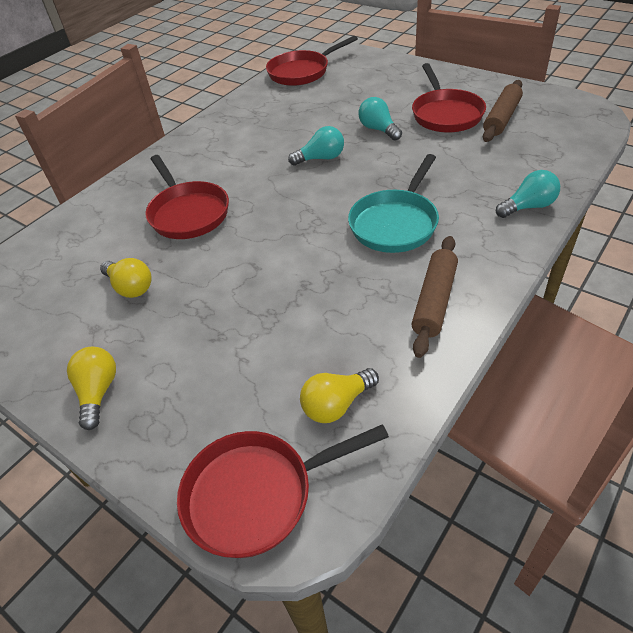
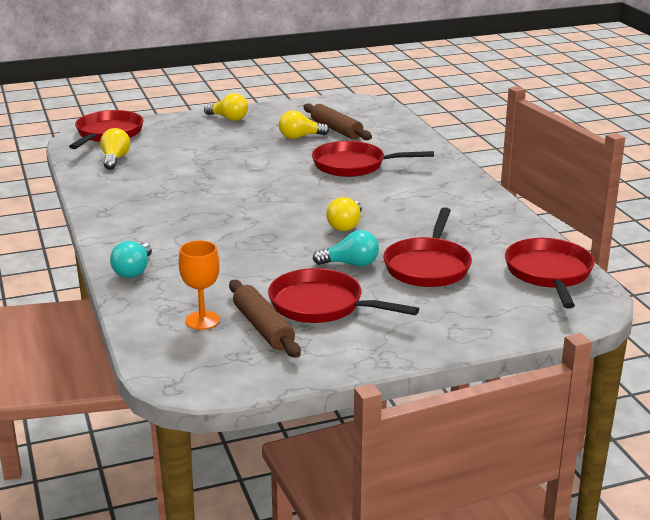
camera: 120 degrees right, 20 degrees down
turquoise light bulb [288,126,344,166] -> yellow light bulb [326,197,362,231]
turquoise pan [348,154,439,253] -> none
brown rolling pin [411,236,458,358] -> brown rolling pin moved to [303,103,372,140]
none -> orange goblet [179,240,220,330]
none -> red pan [383,207,472,287]

